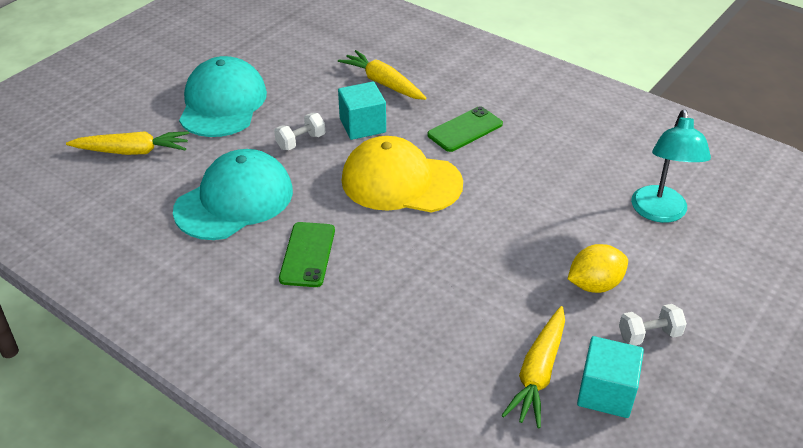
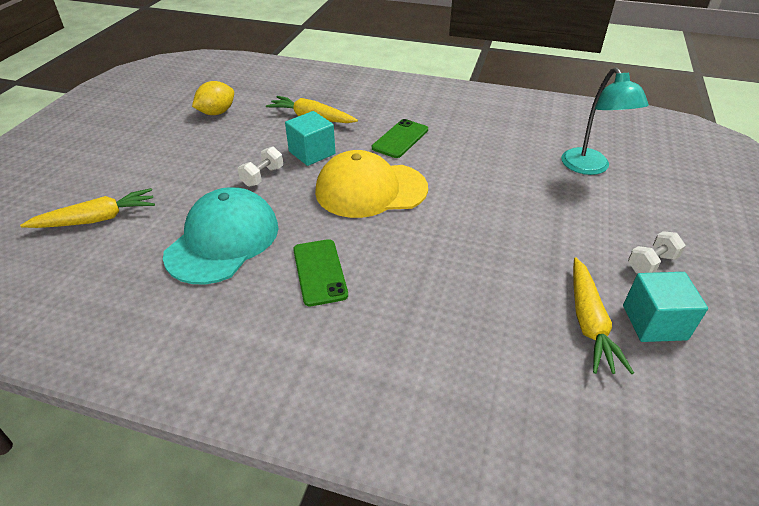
camera: 20 degrees left, 0 degrees up
turquoise cap [179,56,267,137] -> none
yellow lemon [568,244,628,293] -> yellow lemon moved to [192,81,234,115]

